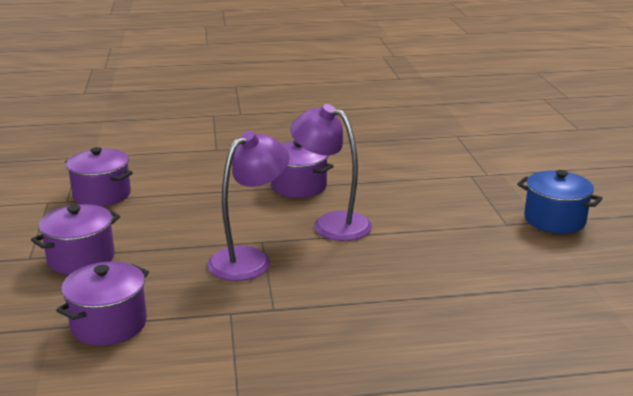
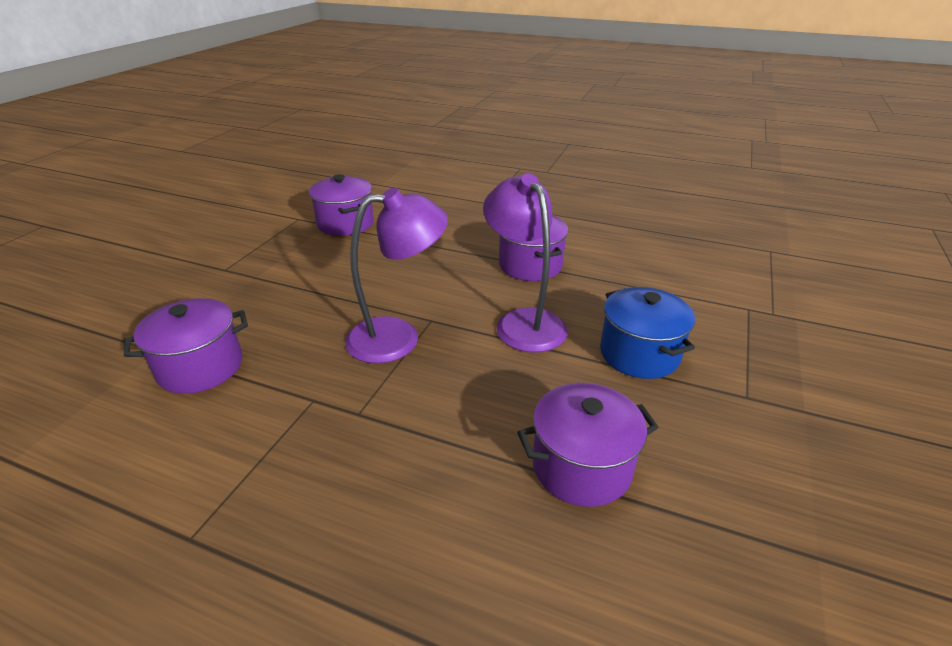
camera: 30 degrees right, 10 degrees up
purple pot [31,204,120,275] -> purple pot moved to [517,383,658,507]
blue pot [517,170,603,234] -> blue pot moved to [600,287,695,379]

